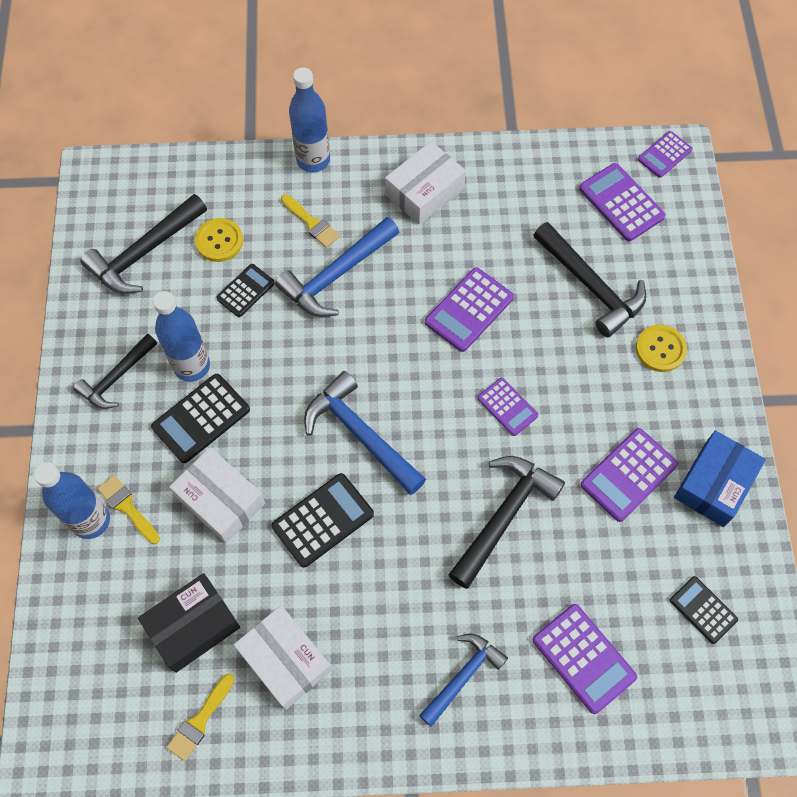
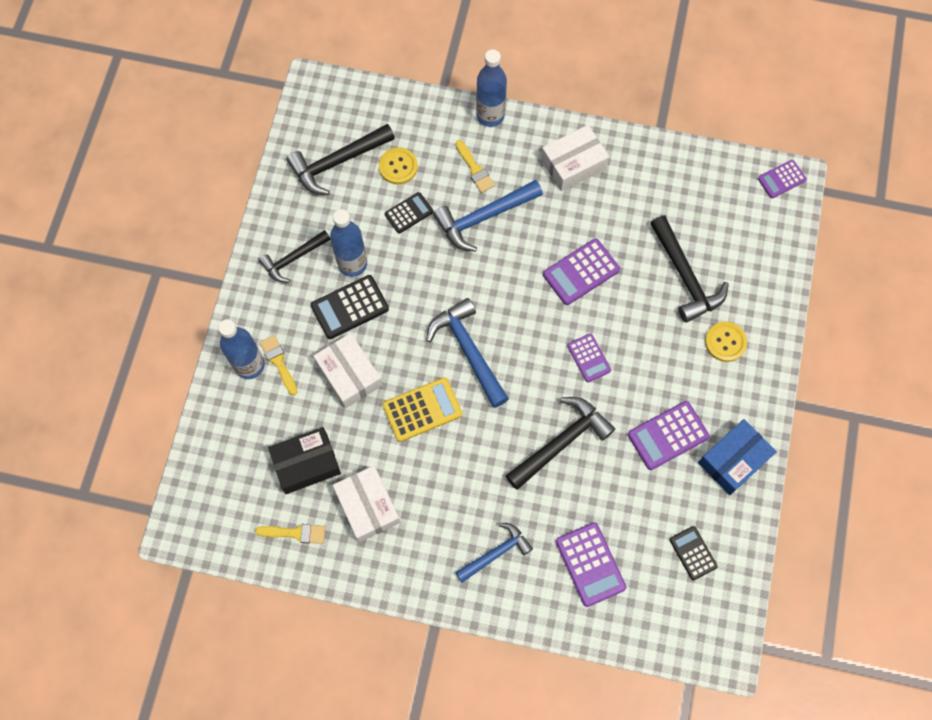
camera: 15 degrees right, 5 degrees up
yellow brush [167,674,235,761] -> yellow brush turned 135 degrees counterclockwise [255,524,325,544]
black calculator [271,473,374,568] -> yellow calculator [382,377,462,442]
purple calculator [579,163,665,241] -> none

